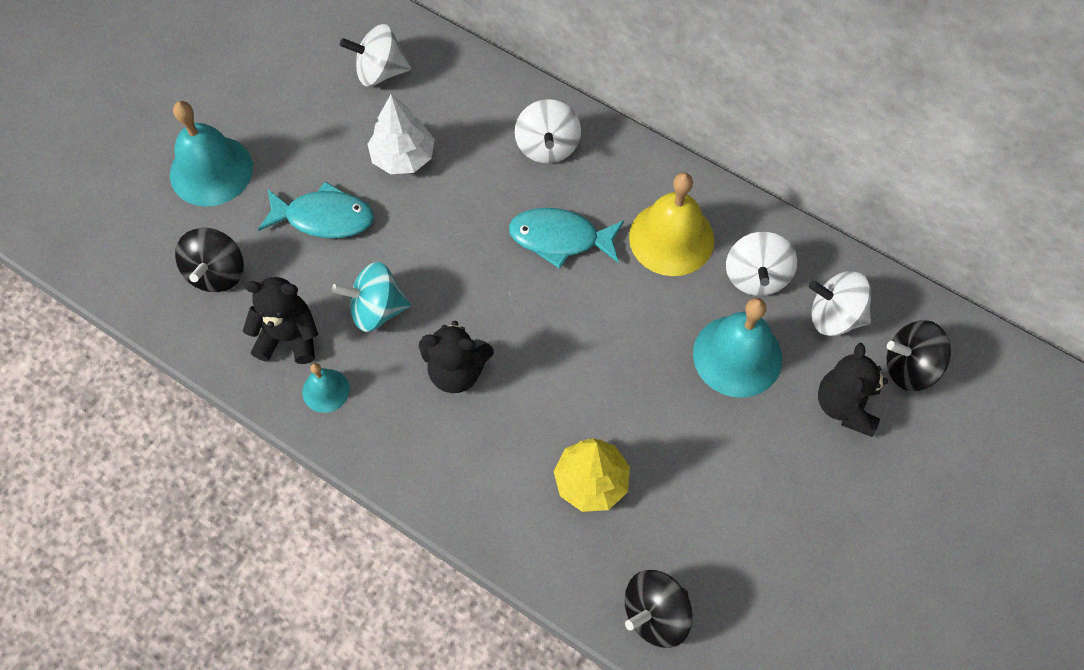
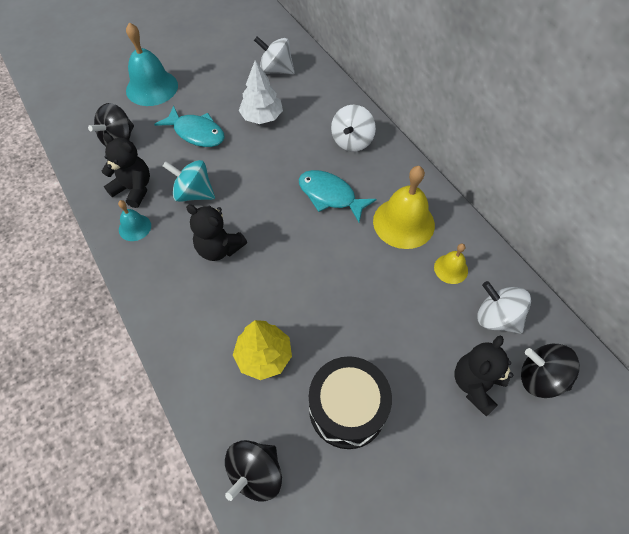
camera: 25 degrees right, 5 degrees down
black spinning top [624,570,693,648] -> black spinning top turned 45 degrees counterclockwise [225,440,282,502]
turquoise bell [693,298,782,398] -> none
white spinning top [726,231,797,296] -> yellow bell [434,243,468,284]
none -> black drum [309,356,392,449]

